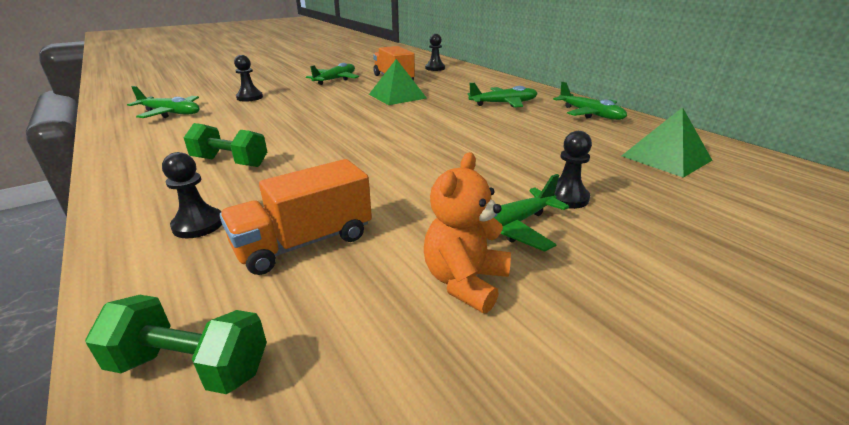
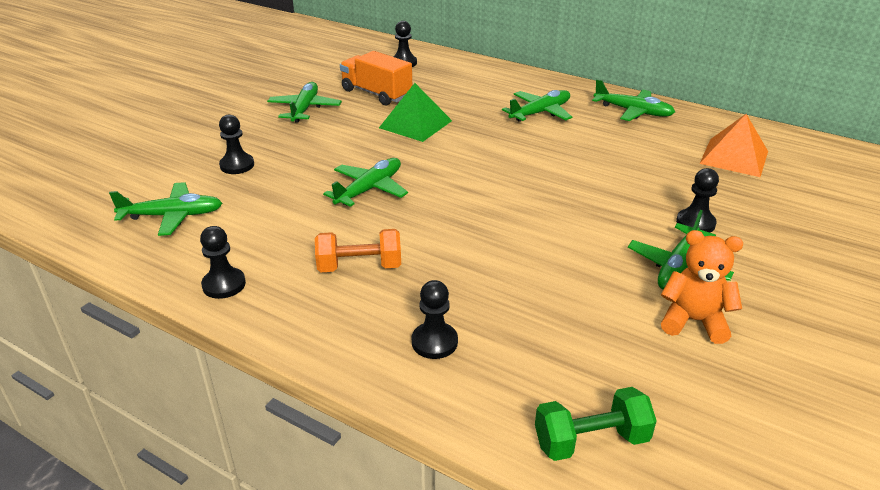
camera: 25 degrees left, 5 degrees up
green dumbbell [184,123,267,167] -> orange dumbbell [315,229,401,272]
orange truck [219,159,372,275] -> none
orange teddy bear [424,152,511,313] -> orange teddy bear turned 105 degrees clockwise [661,230,743,344]
green pyramid [622,107,712,178] -> orange pyramid [700,114,768,177]
none -> black pawn [200,226,246,299]
none -> green plane [323,158,408,207]

